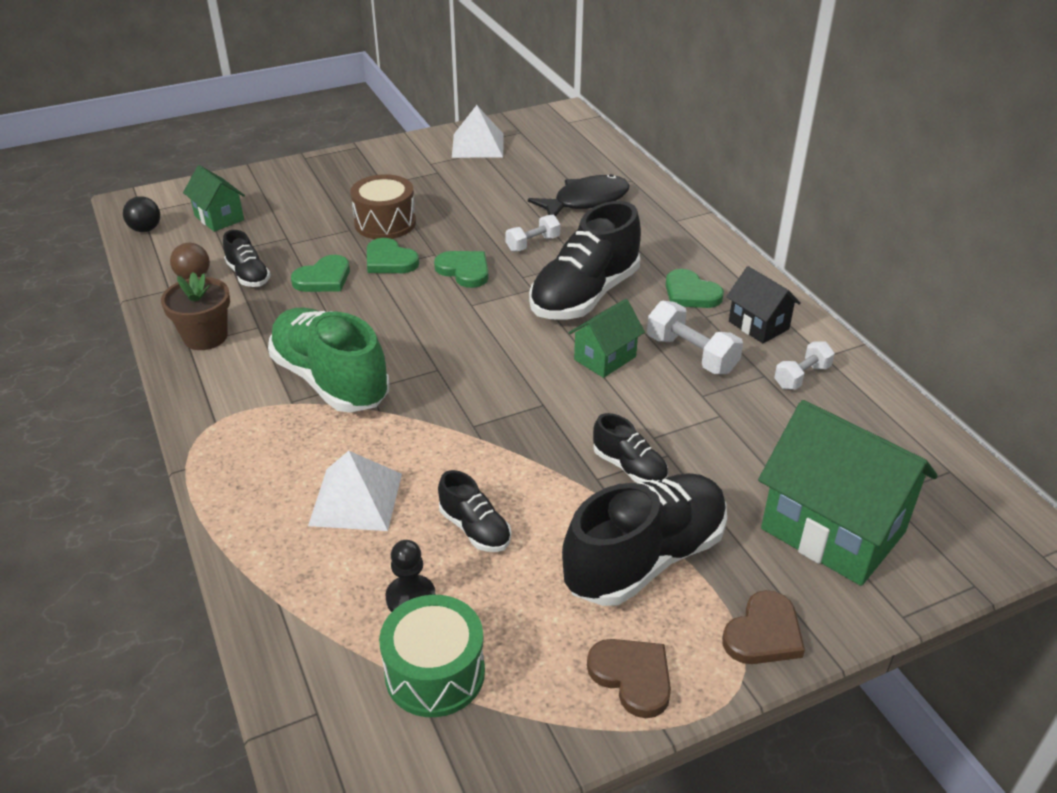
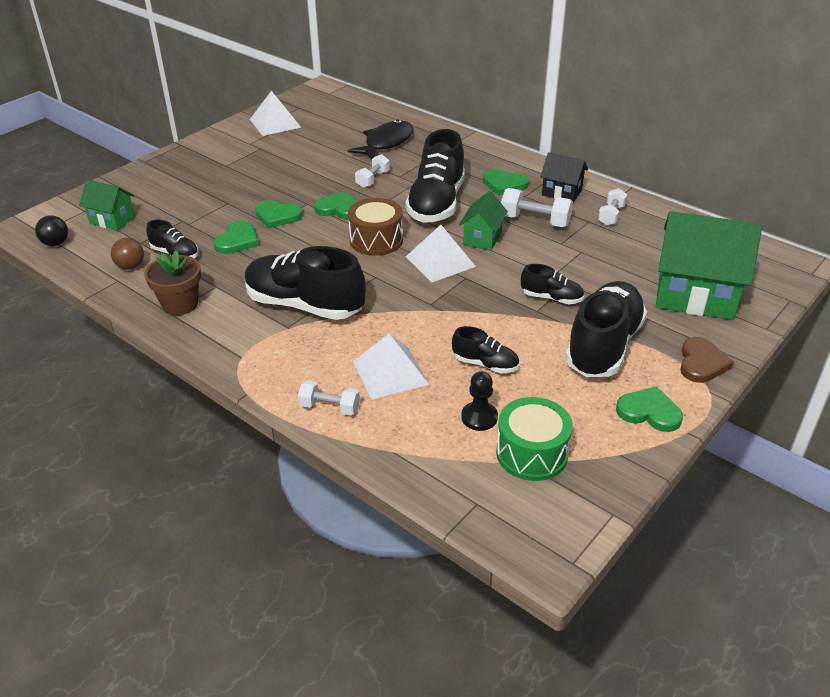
camera: 25 degrees left, 0 degrees up
green shoe [268,307,389,412] -> black shoe [244,246,366,320]
brown drum [350,174,416,239] -> brown drum moved to [348,198,403,256]
brown heart [587,639,671,718] -> green heart [616,386,683,432]
none -> white dumbbell [298,381,360,416]
none -> white pyramid [406,225,476,282]

